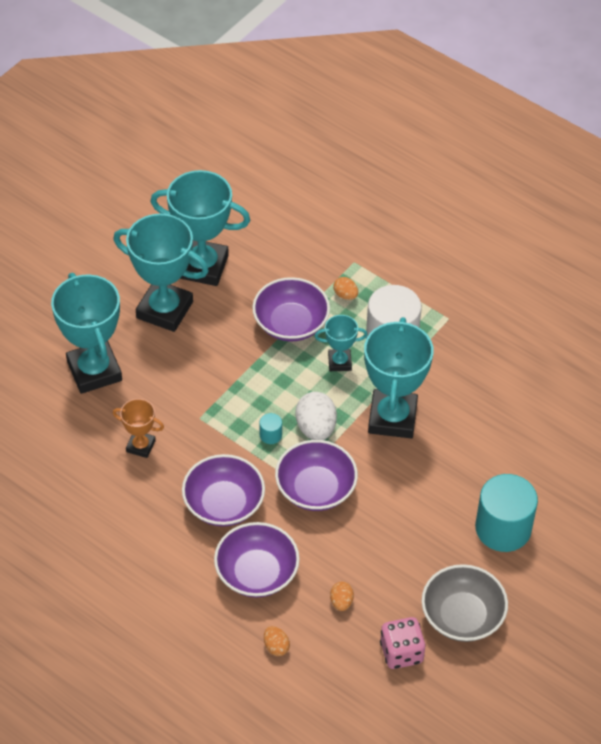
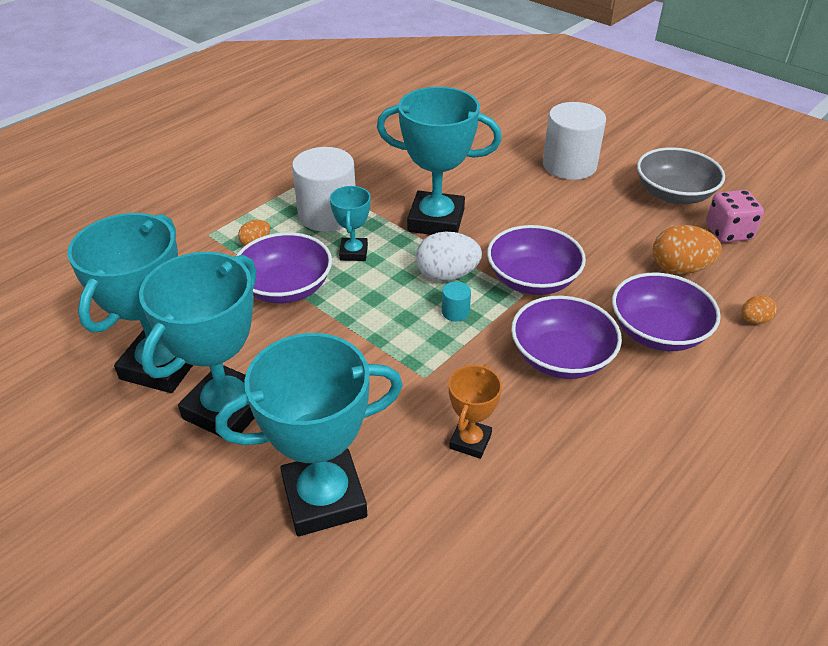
camera: 85 degrees left, 10 degrees down
orange egg [330,582,354,611] -> orange egg [653,225,722,274], size x1.84
turquoise cylinder [475,474,538,552] -> white cylinder [543,102,606,180]

